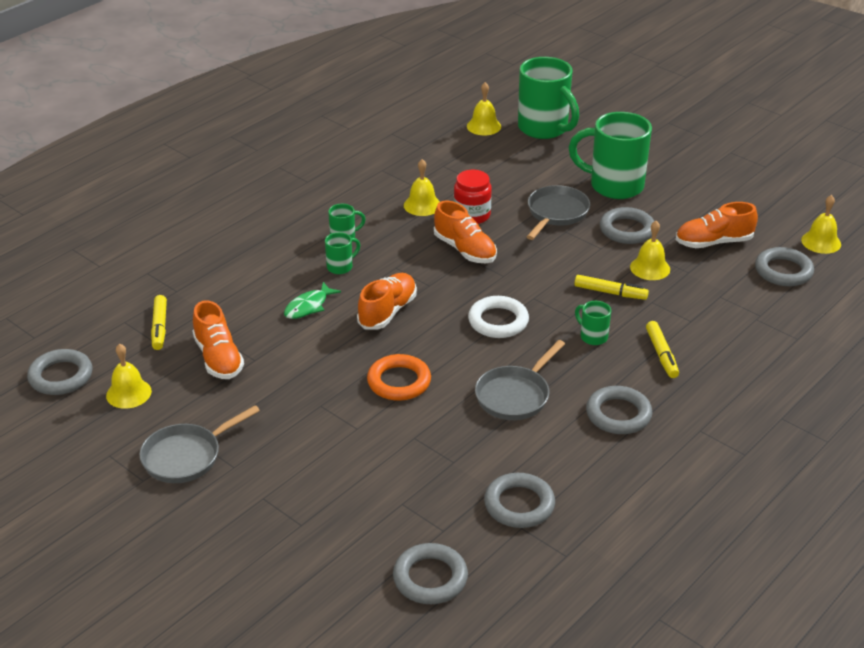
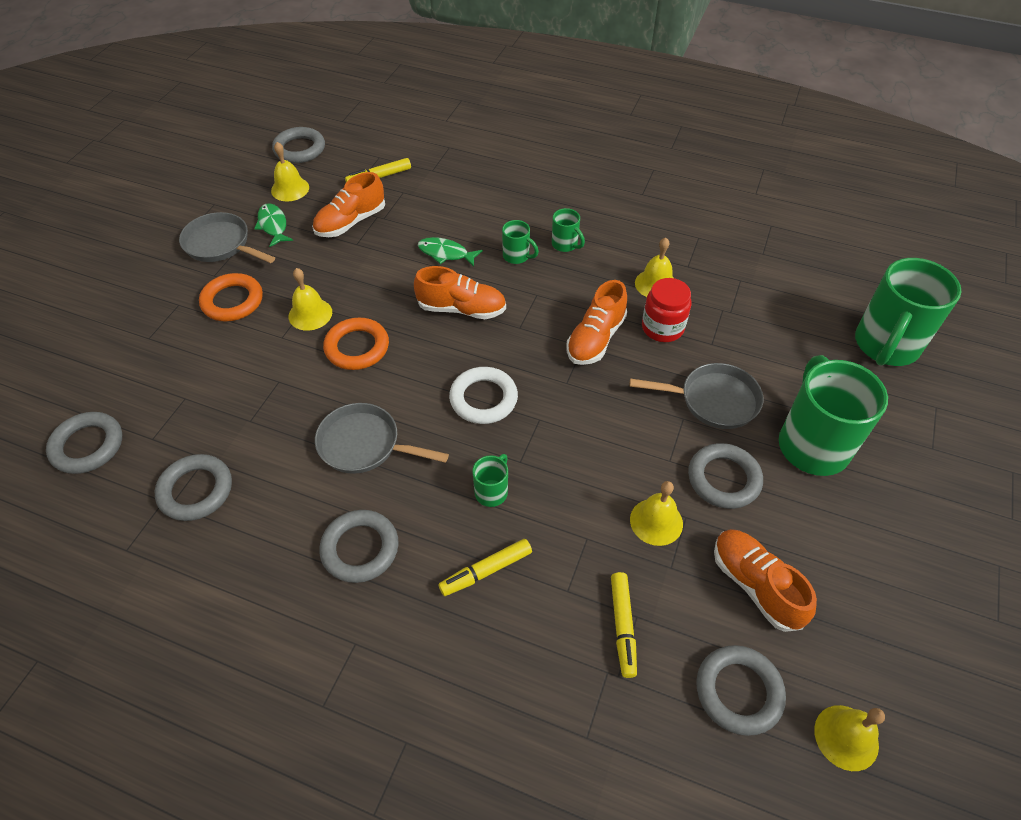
camera: 70 degrees right, 15 degrees up
yellow bell [467,82,501,135] -> yellow bell moved to [289,268,332,331]
yellow marker [574,275,649,300] -> yellow marker moved to [611,572,637,678]
none -> orange ring [199,273,263,322]
none -> green fish [254,203,293,247]

